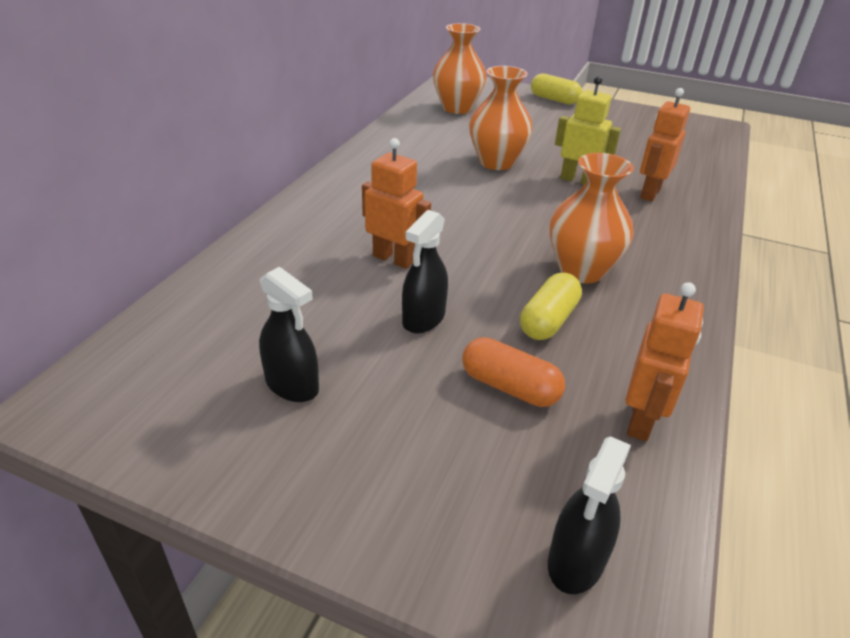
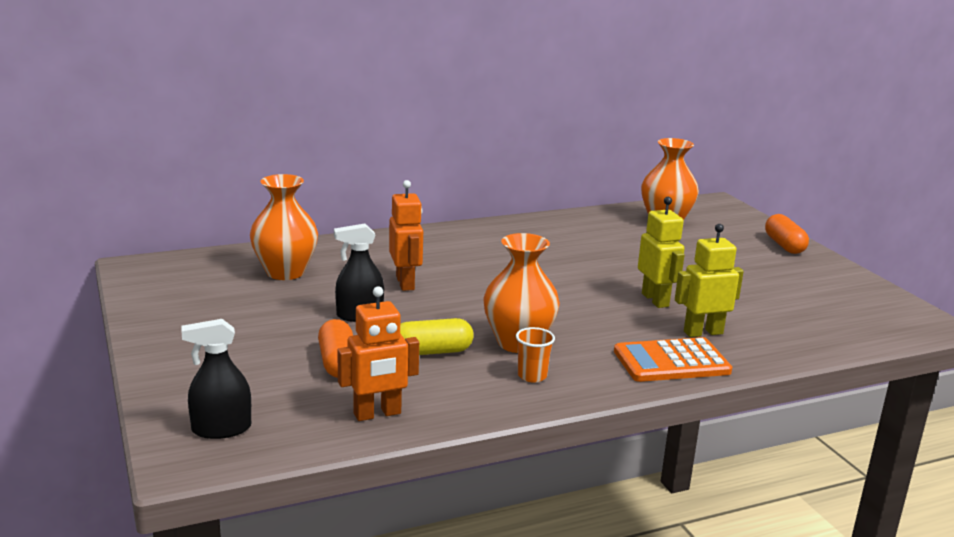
camera: 45 degrees right, 15 degrees down
black spray bottle [259,267,319,402] -> none
orange vase [469,66,533,170] -> orange vase moved to [250,174,318,280]
yellow capsule [531,73,582,105] -> orange capsule [765,214,809,254]
orange robot [640,88,690,201] -> yellow robot [675,224,744,337]
none -> orange cup [516,327,555,383]
none -> orange calculator [614,337,732,382]

